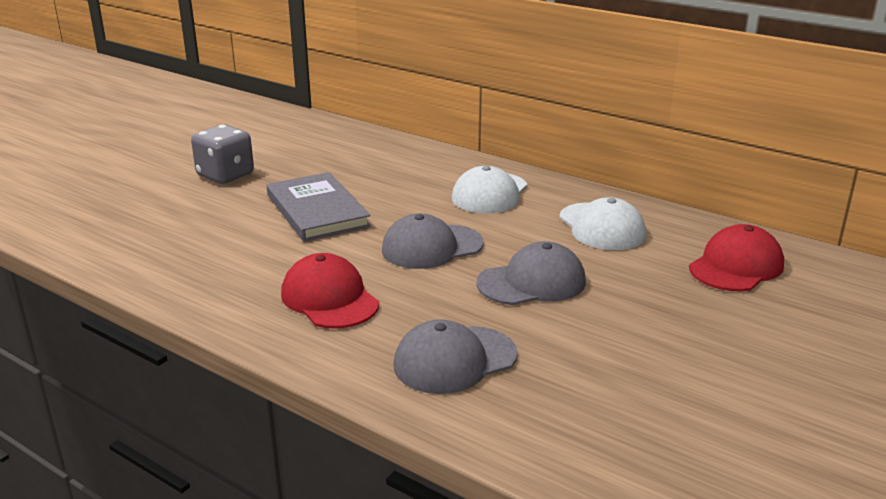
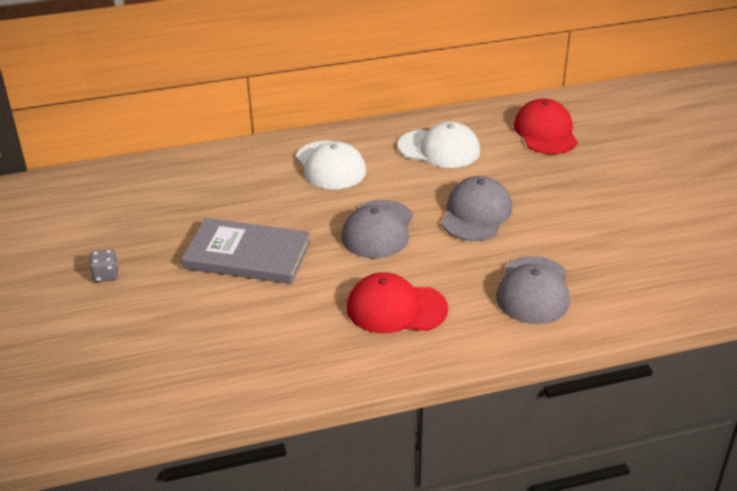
camera: 50 degrees left, 10 degrees up
grey dice [191,125,254,184] -> grey dice [90,249,118,282], size x0.50

